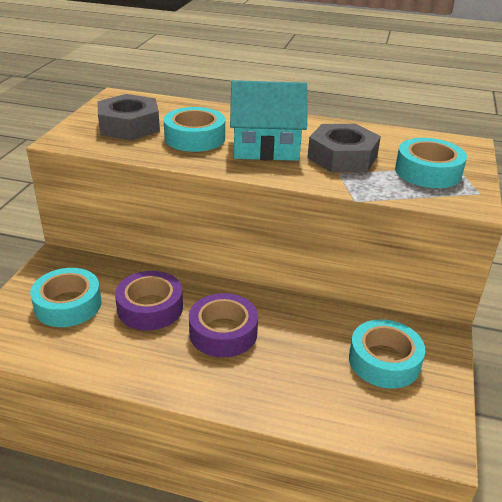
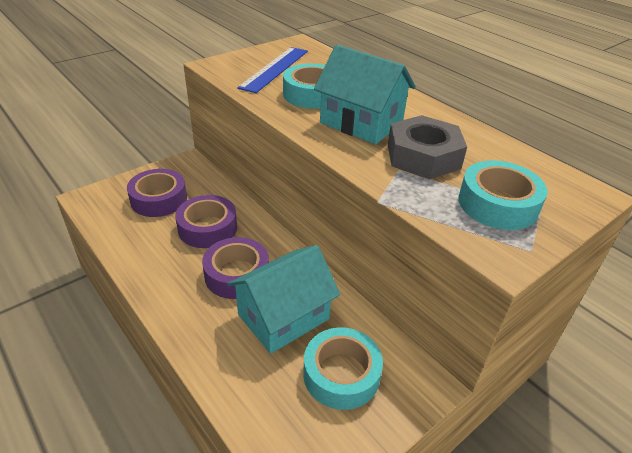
camera: 35 degrees right, 5 degrees up
turquoise tape [30,268,102,327] -> purple tape [127,169,187,217]
grey nut [97,94,160,140] -> blue ruler [237,47,308,93]
none -> turquoise house [227,245,340,354]

